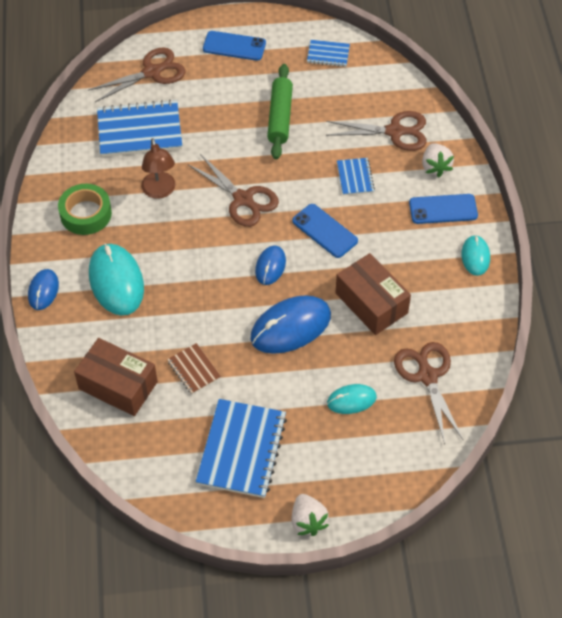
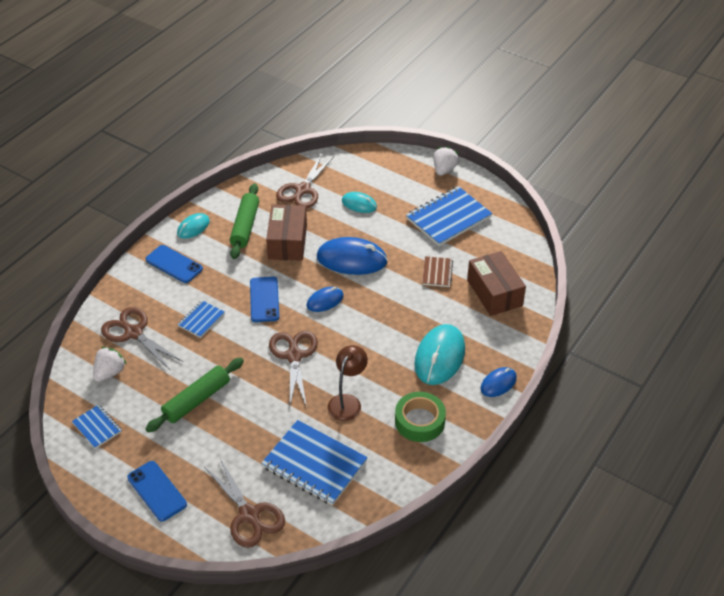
camera: 140 degrees left, 10 degrees down
brown scissors [88,47,186,102] -> brown scissors turned 135 degrees counterclockwise [204,458,285,548]
white strawberry [422,143,454,177] -> white strawberry moved to [93,347,126,382]
none -> green rolling pin [230,183,259,259]

